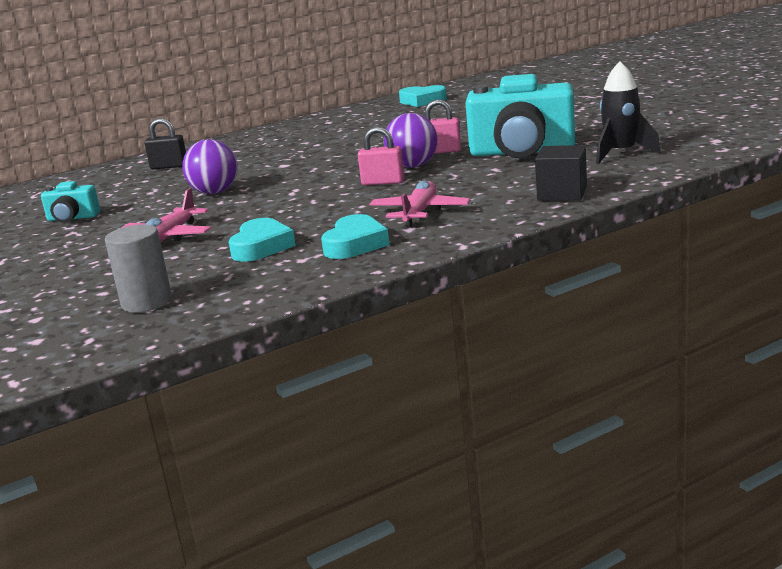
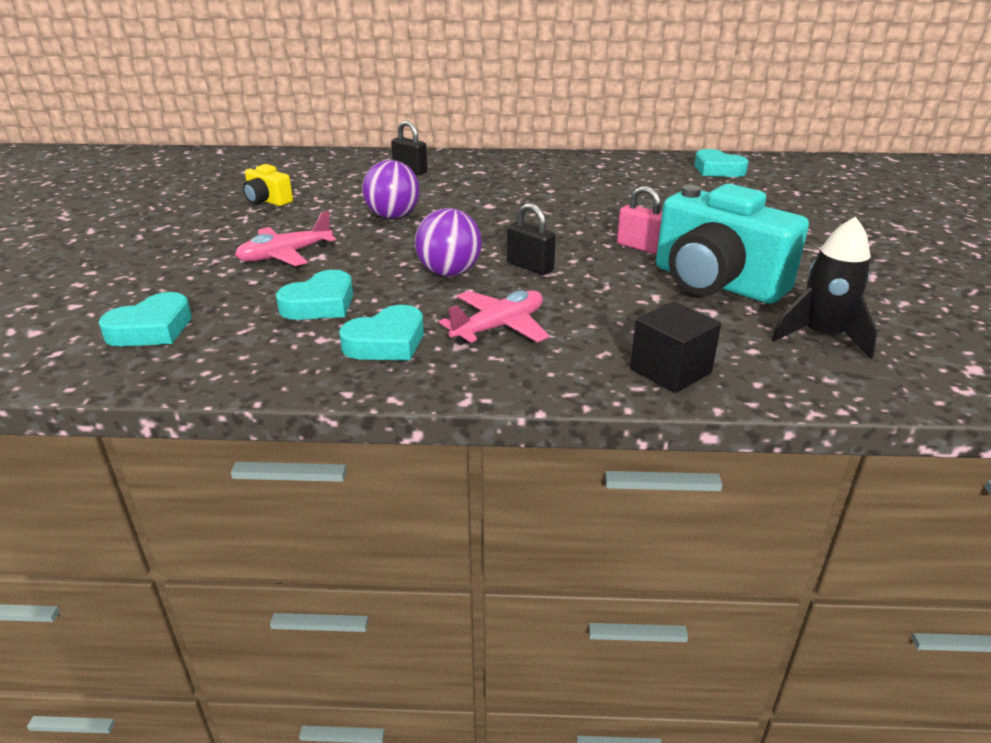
camera: 30 degrees right, 10 degrees up
turquoise camera [41,181,100,223] -> yellow camera [243,164,293,206]
grey cylinder [105,224,172,313] -> turquoise heart [98,292,192,347]
pink padlock [358,127,404,185] -> black padlock [507,203,556,275]
purple ball [384,113,438,168] -> purple ball moved to [415,208,482,276]

